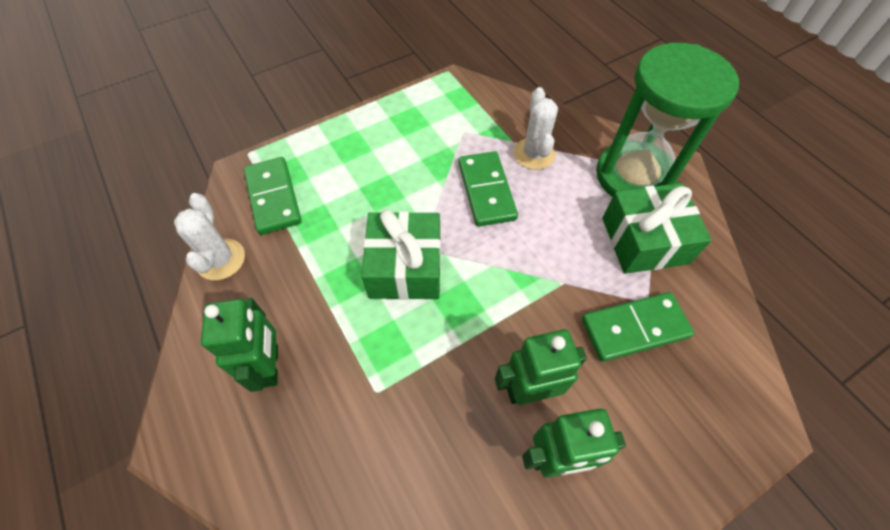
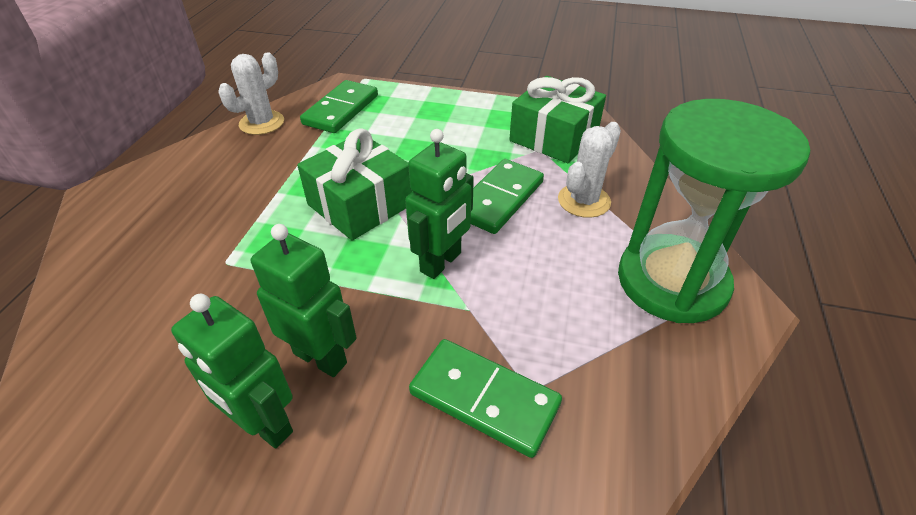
camera: 45 degrees right, 15 degrees down
green robot [201,298,278,392] -> green robot moved to [405,129,474,279]
green gift [602,183,712,274] -> green gift moved to [509,76,606,163]

